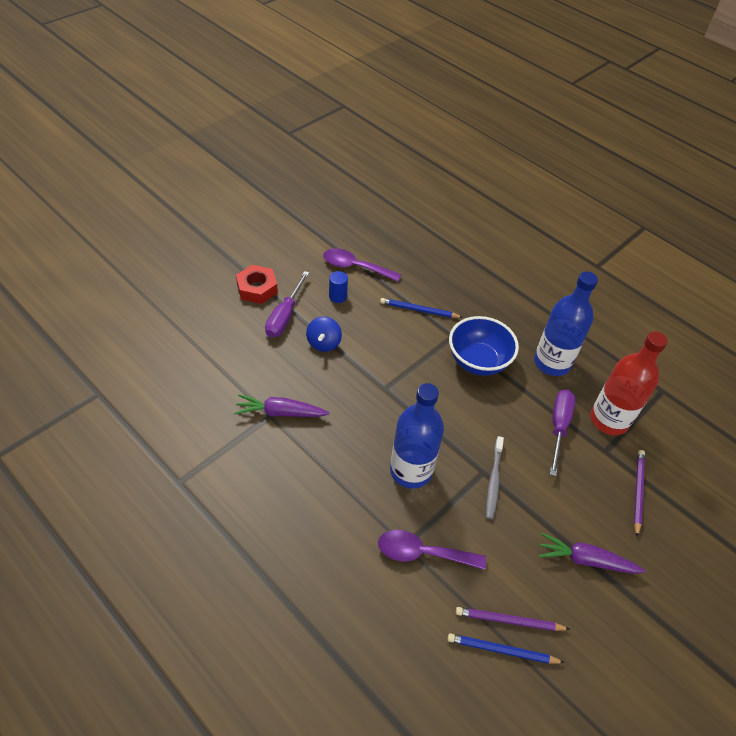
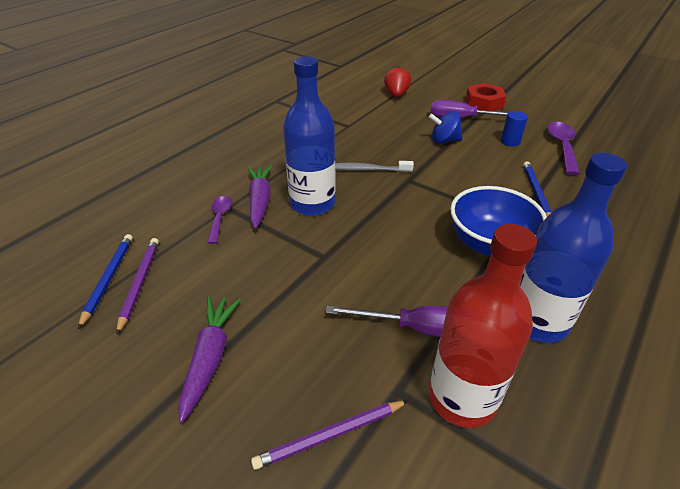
camera: 85 degrees right, 10 degrees down
purple carrot [234,394,330,417] -> purple carrot moved to [247,165,272,229]
purple spoon [378,530,486,570] -> purple spoon [207,196,232,244], size x0.62
grey toothbrush [486,436,504,519] -> grey toothbrush moved to [335,161,414,172]
purple pencil [634,450,645,537] -> purple pencil turned 150 degrees clockwise [251,400,409,470]
none -> red strawberry [384,66,411,97]

